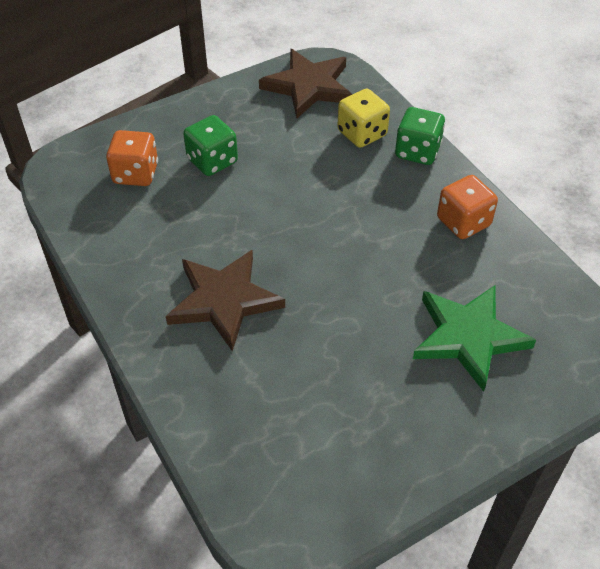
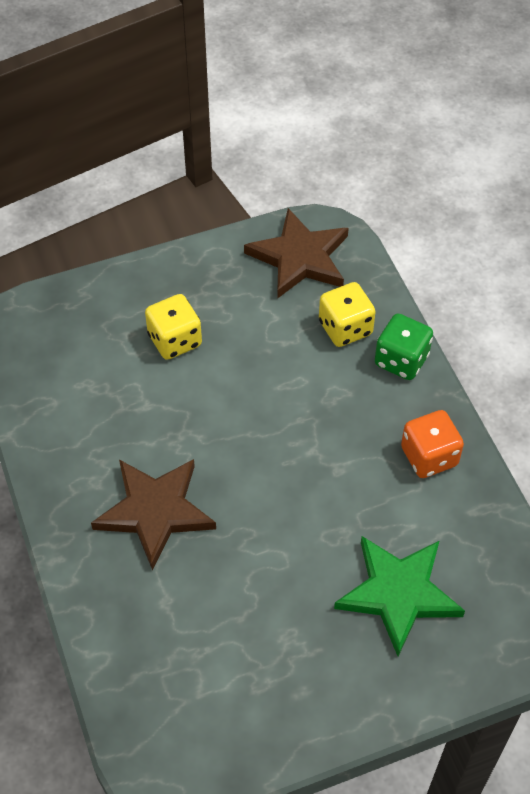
camera: 10 degrees right, 5 degrees up
orange dice [106,130,158,186] -> none
green dice [183,115,238,176] -> yellow dice [145,294,202,360]

